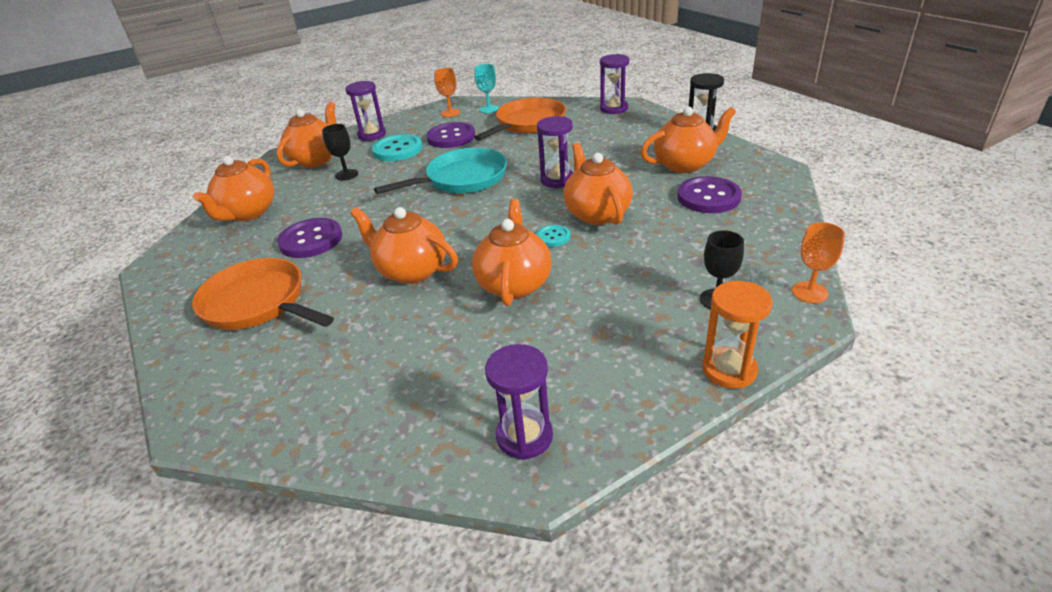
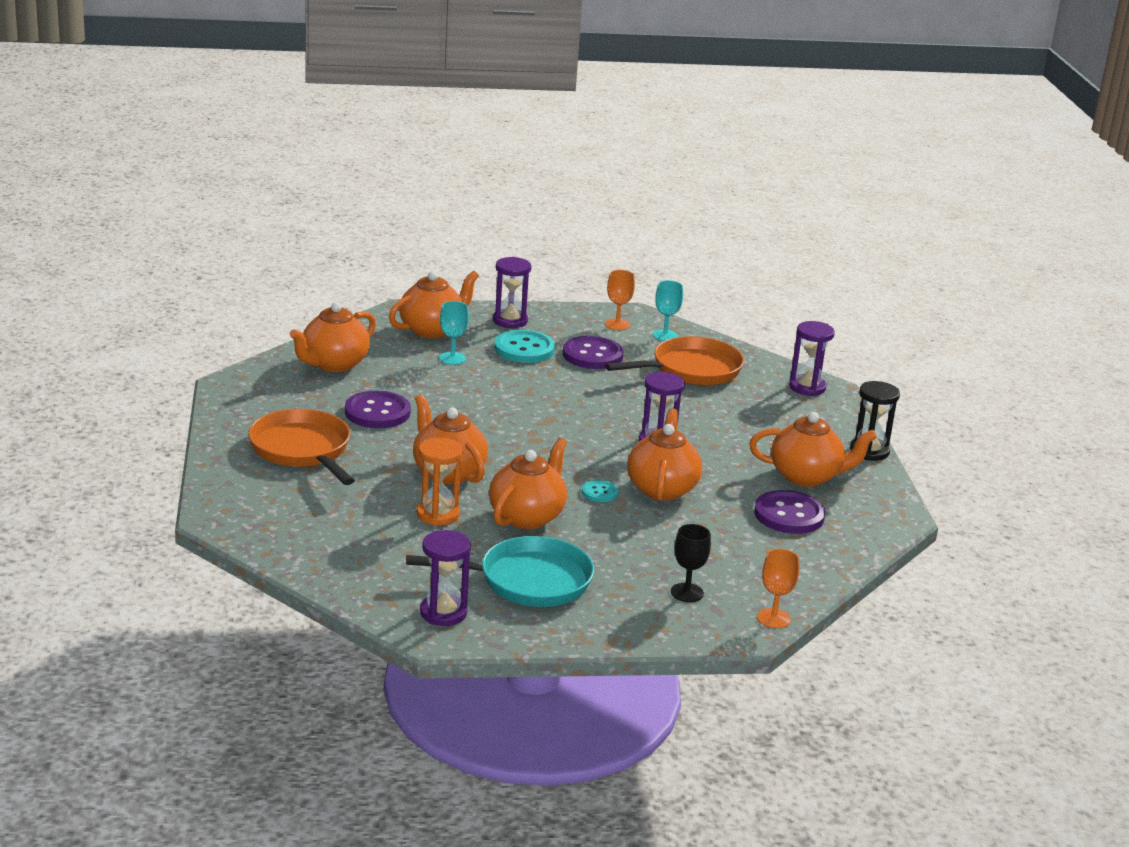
camera: 20 degrees right, 10 degrees down
black goblet [322,124,358,181] -> turquoise goblet [439,301,469,365]
turquoise pan [374,148,507,194] -> turquoise pan moved to [406,536,594,607]
orange hourglass [702,281,773,389] -> orange hourglass moved to [417,438,463,525]

